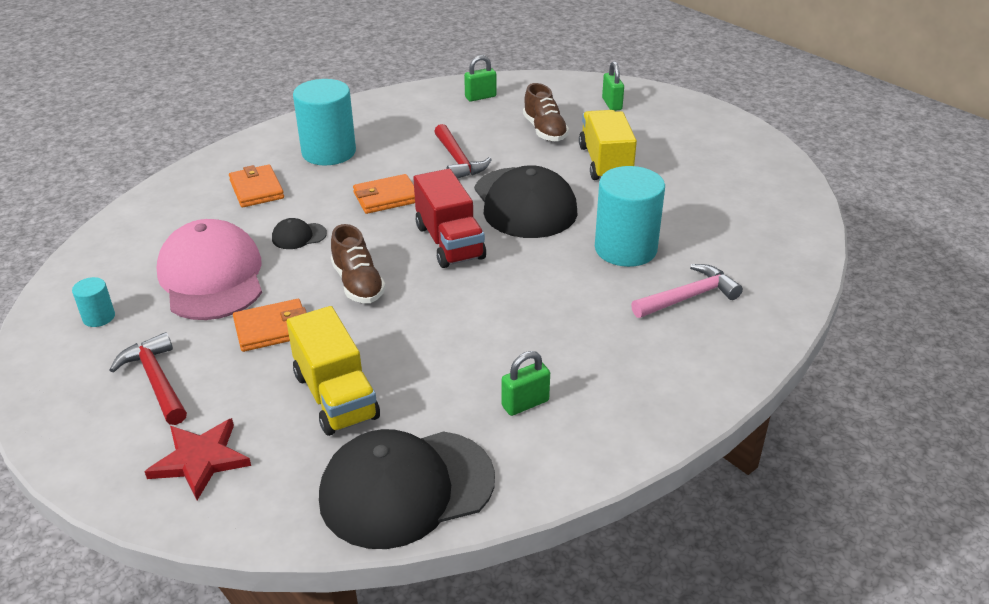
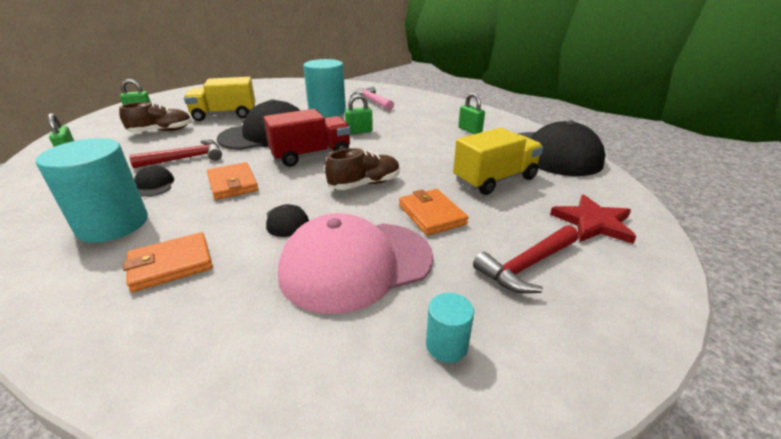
camera: 95 degrees left, 5 degrees down
none -> black cap [134,165,174,197]
none -> green padlock [345,94,373,135]

